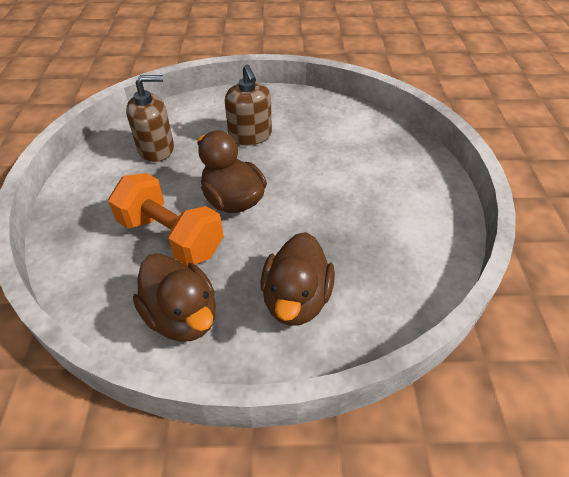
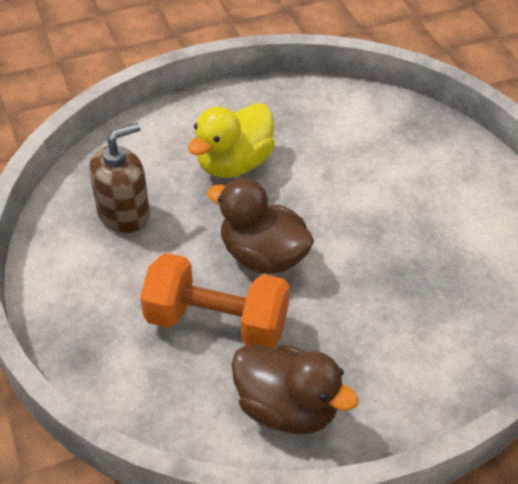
camera: 20 degrees left, 0 degrees up
brown soap dispenser [225,64,272,146] -> yellow duck [188,103,275,178]
brown duck [261,232,335,326] -> none

